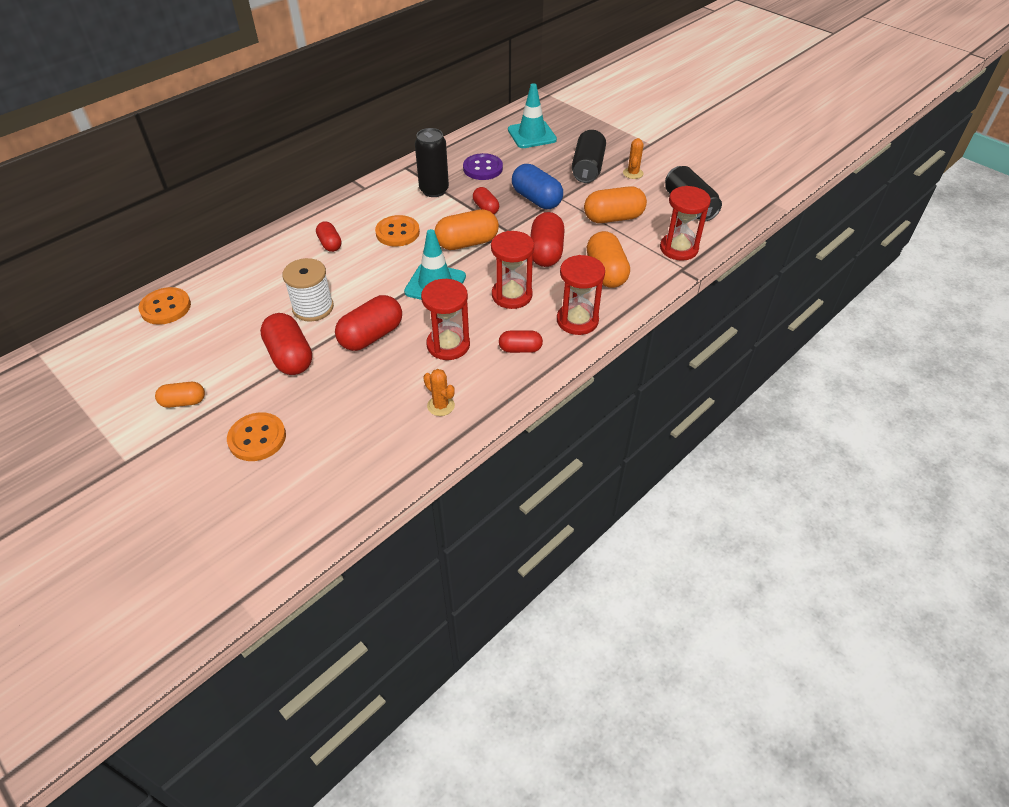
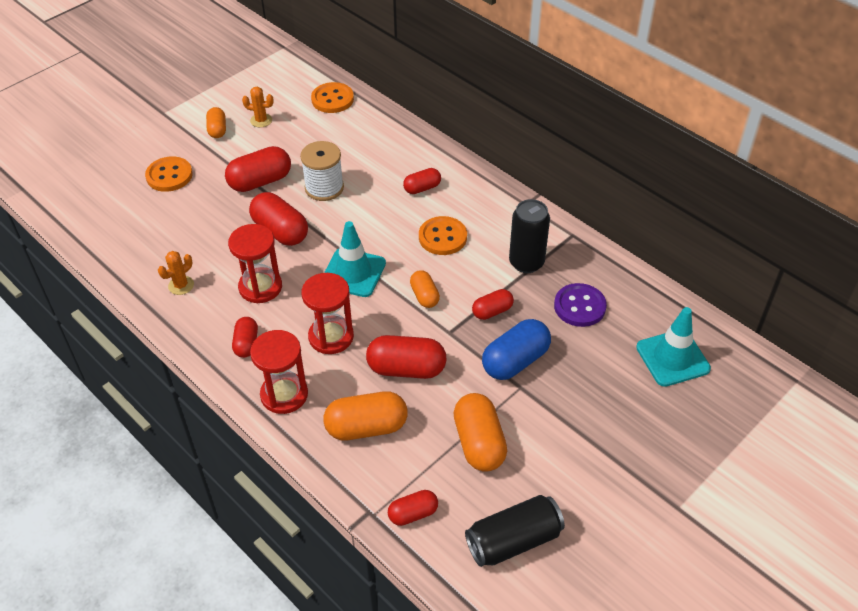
camera: 90 degrees right, 0 degrees up
orange capsule [435,209,499,250] -> orange capsule [410,270,440,308], size x0.59
black can [572,130,606,183] -> none
orange cactus [623,138,644,179] -> orange cactus moved to [242,87,274,127]
red hourglass [660,186,711,261] -> red capsule [388,490,438,526]

